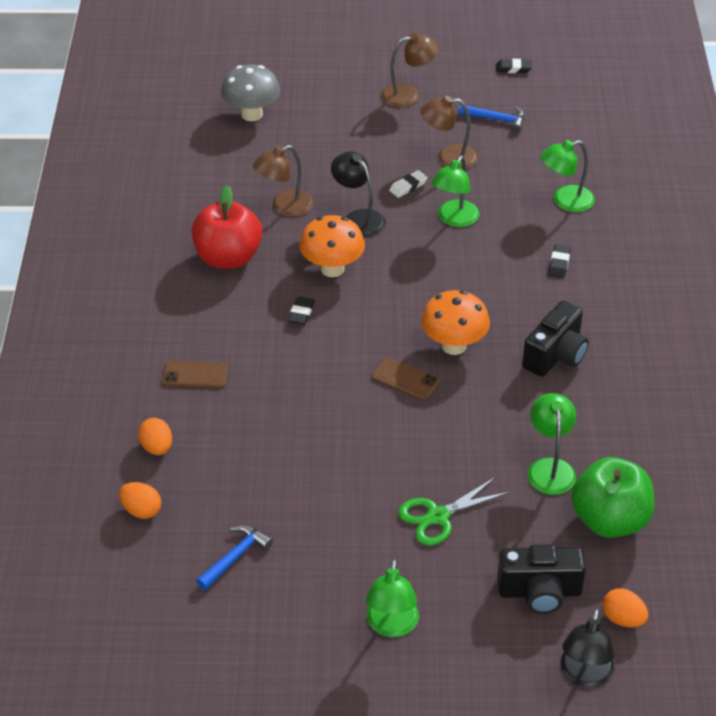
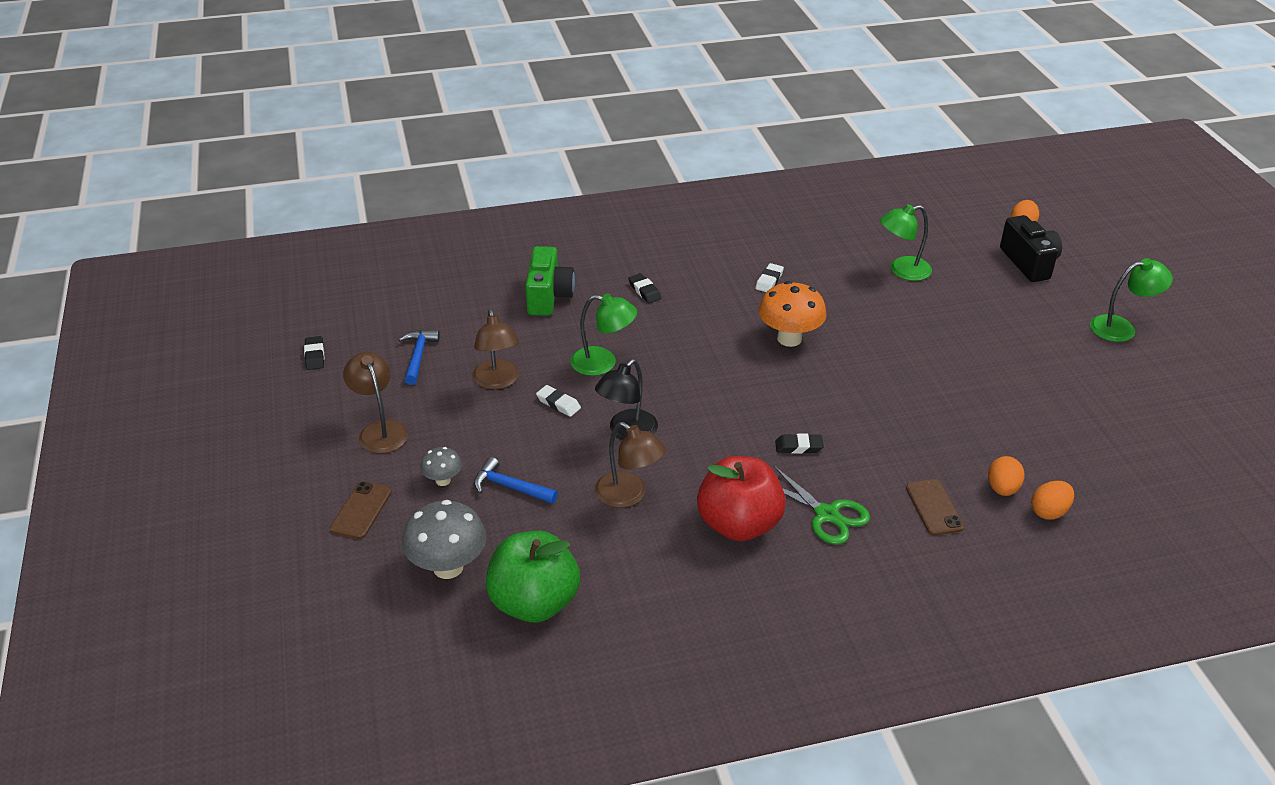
camera: 105 degrees left, 5 degrees down
orange egg [119,482,161,519] -> orange egg moved to [988,456,1025,496]
blue hammer [196,525,273,590] -> blue hammer moved to [474,457,558,504]
orange mushroom [300,215,365,277] -> none
brown phone [372,358,439,400] -> brown phone moved to [330,481,392,539]
green scissors [398,477,510,546] -> green scissors moved to [773,465,870,545]
black camera [522,301,589,377] -> white eraser [755,263,784,292]
green lamp [540,140,595,212] -> green camera [525,246,575,316]
black eraser [548,244,571,278] -> black eraser turned 60 degrees clockwise [628,273,661,303]
black lamp [561,608,614,688] -> none
green apple [571,457,654,538] -> green apple moved to [486,531,580,622]
none -> grey mushroom [420,447,462,486]

